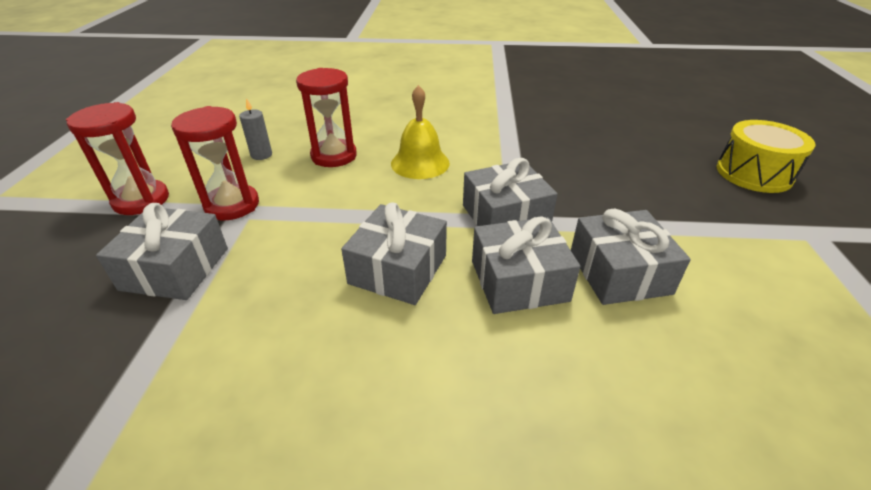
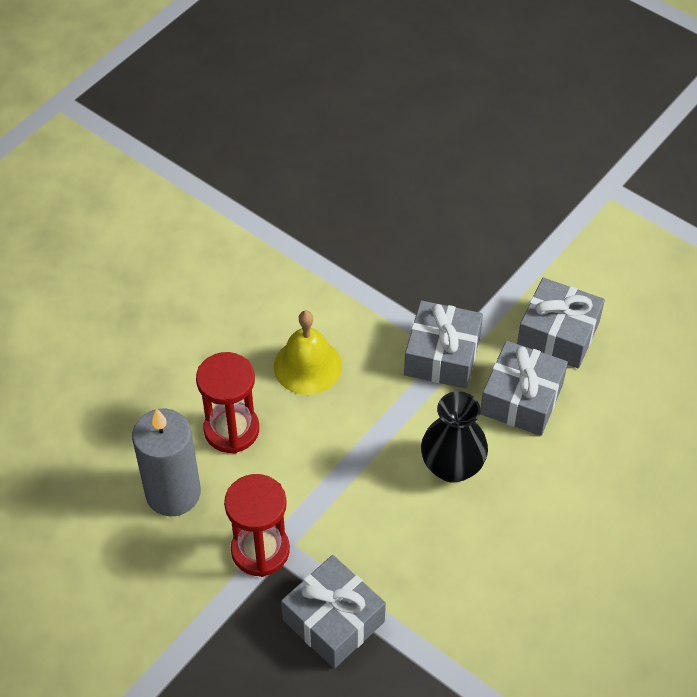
camera: 55 degrees left, 15 degrees up
red hourglass [66,102,169,215] -> none
grey candle [239,98,272,160] -> grey candle [132,408,201,516], size x2.09
grey gift [341,202,447,305] -> black vase [421,391,488,483]
yellow drum [717,120,815,193] -> none

